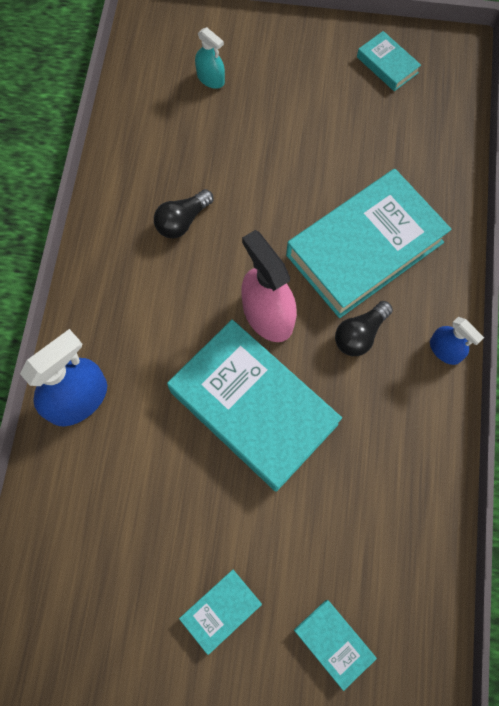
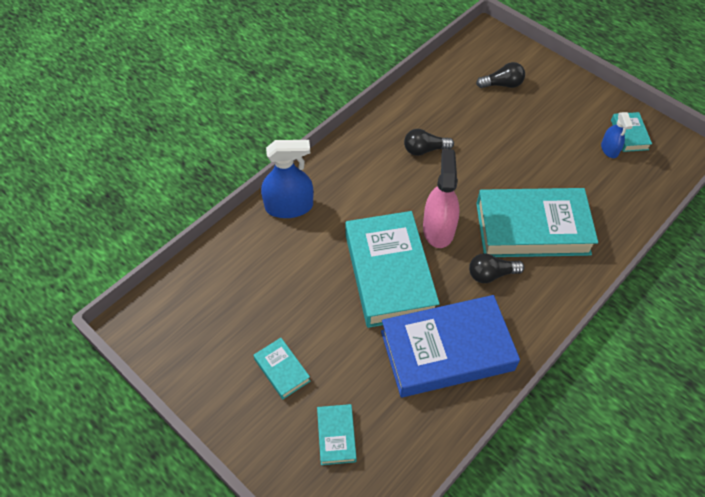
camera: 35 degrees right, 15 degrees down
turquoise book [179,570,262,655] -> turquoise book turned 60 degrees clockwise [253,338,310,399]
turquoise spray bottle [195,27,225,89] -> black light bulb [476,62,525,88]
blue spray bottle [430,317,484,365] -> blue spray bottle moved to [601,112,633,158]
none -> blue book [381,295,520,397]

